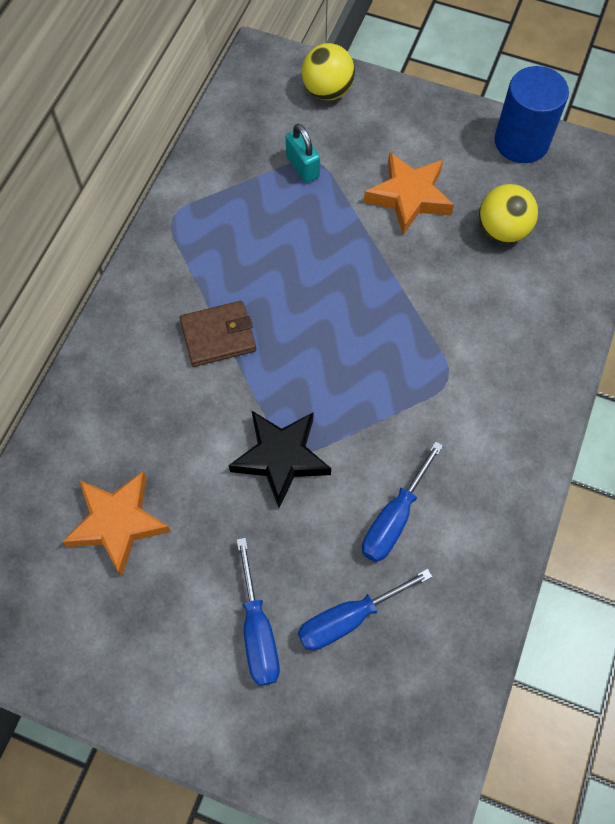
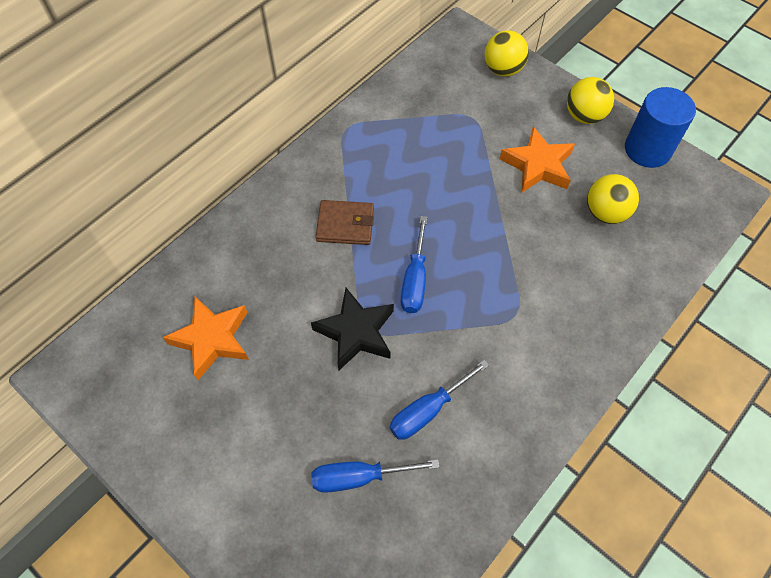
camera: 20 degrees right, 5 degrees down
blue screwdriver [236,538,280,686] -> blue screwdriver moved to [401,216,427,313]
turquoise padlock [286,124,320,183] -> none
none -> yellow ball [567,77,614,124]

